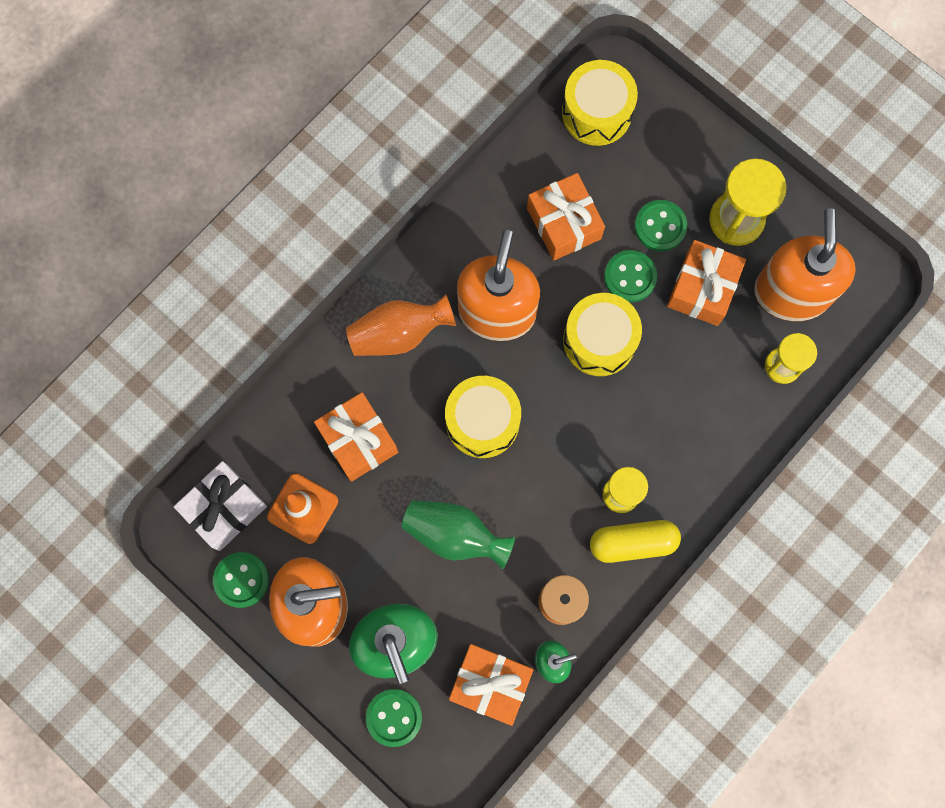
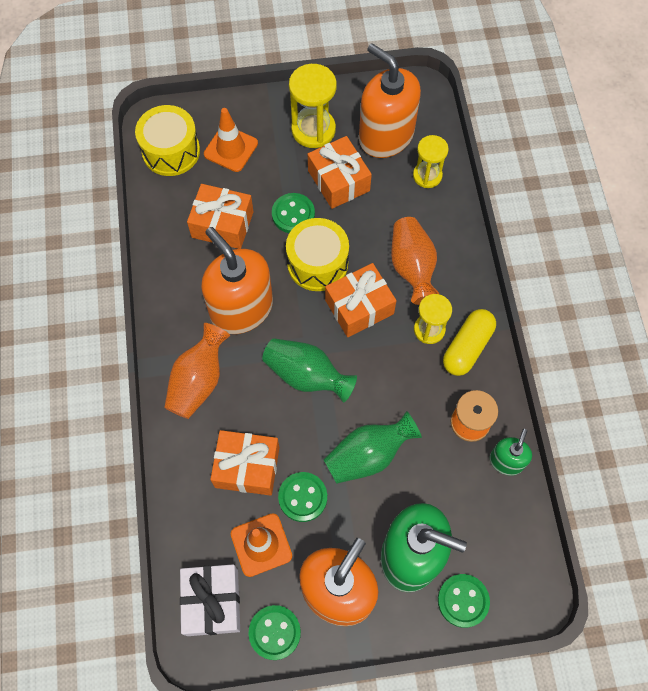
camera: 50 degrees left, 10 degrees down
yellow drum [445,376,521,458] -> green vase [262,338,357,403]
orange gift [449,644,533,726] -> orange gift moved to [325,263,397,337]
green button [635,200,687,251] -> green button moved to [278,472,327,522]
none -> orange traffic cone [204,108,258,172]
none -> orange vase [391,217,439,305]

